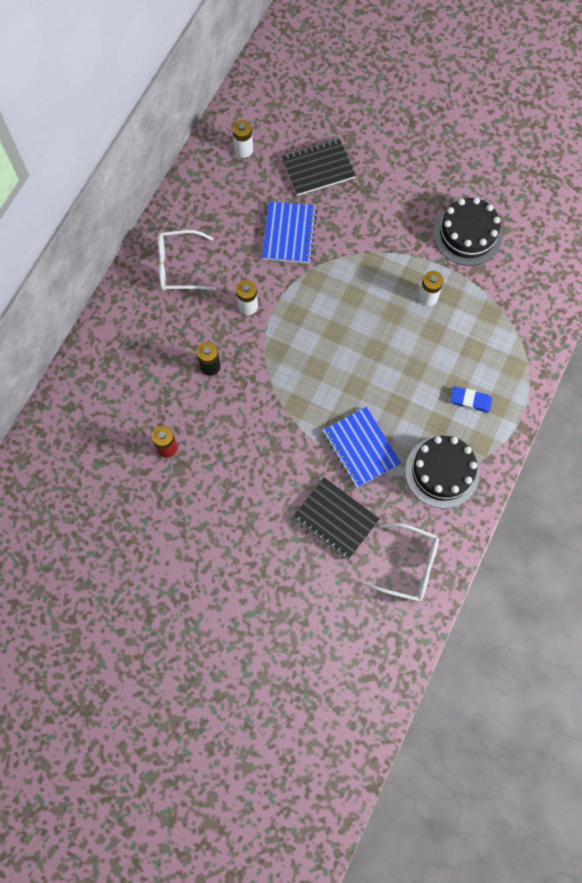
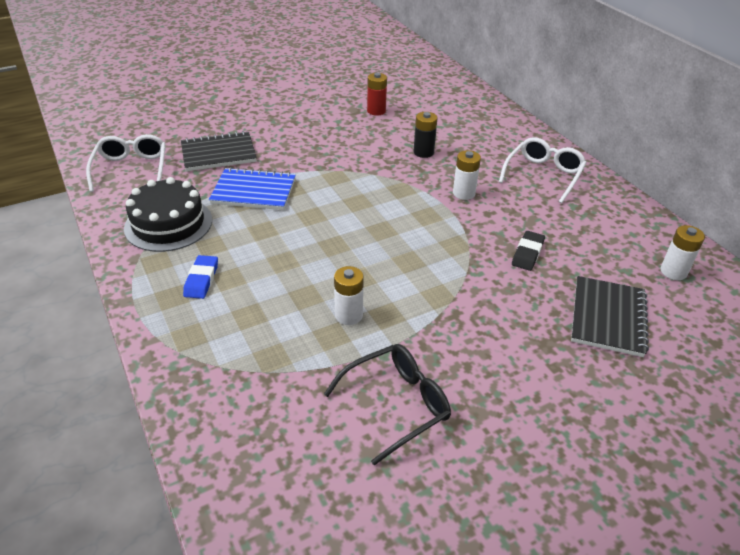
camera: 125 degrees right, 30 degrees down
blue notebook [262,201,317,263] -> black eraser [512,231,545,271]
white glasses [363,523,439,602] -> white glasses turned 120 degrees clockwise [86,134,166,192]
black cake [433,197,503,266] -> black glasses [324,344,451,465]
blue eraser [451,386,492,413] -> blue eraser turned 45 degrees counterclockwise [183,255,218,299]

